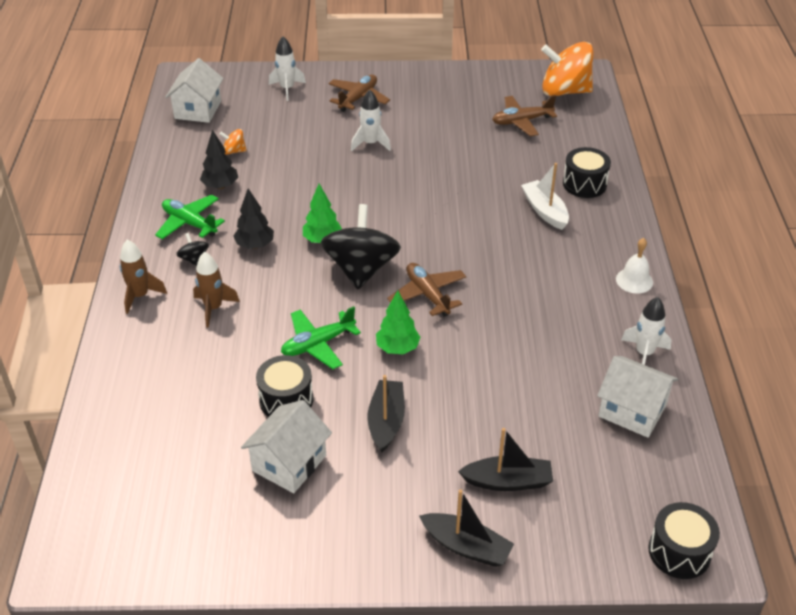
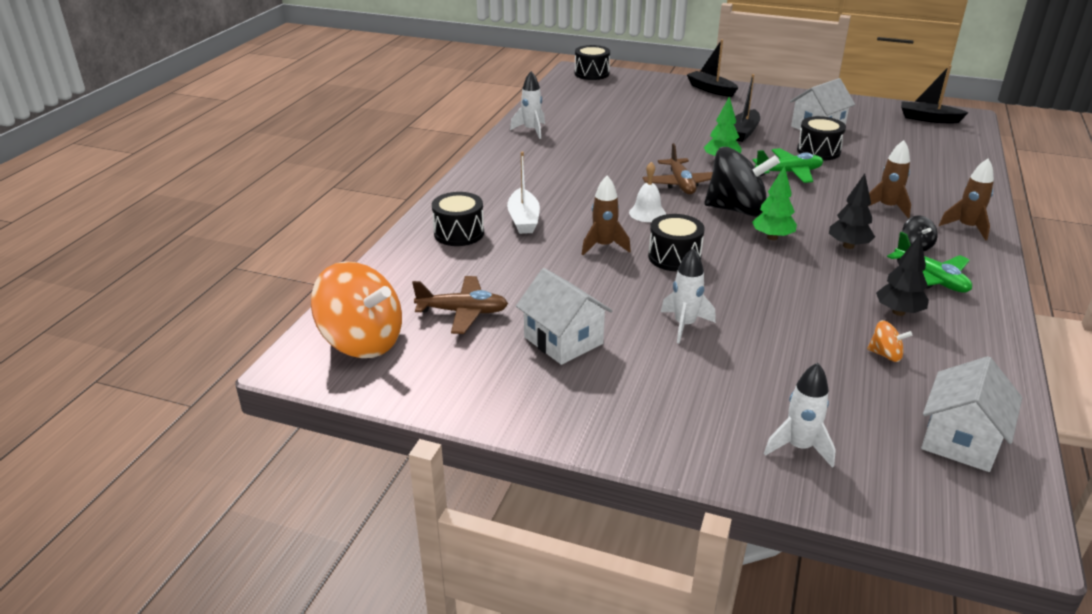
camera: 160 degrees left, 10 degrees down
black spinning top [321,204,401,289] -> black spinning top turned 105 degrees counterclockwise [704,147,780,217]
brown plane [328,75,390,112] -> none
black boat [458,428,553,491] -> black boat moved to [901,65,969,123]
white house [597,356,678,438] -> white house moved to [516,268,613,365]
white bell [616,238,653,294] -> white bell moved to [629,162,666,222]
none -> brown rocket [582,176,631,255]
none -> black drum [648,214,705,271]

